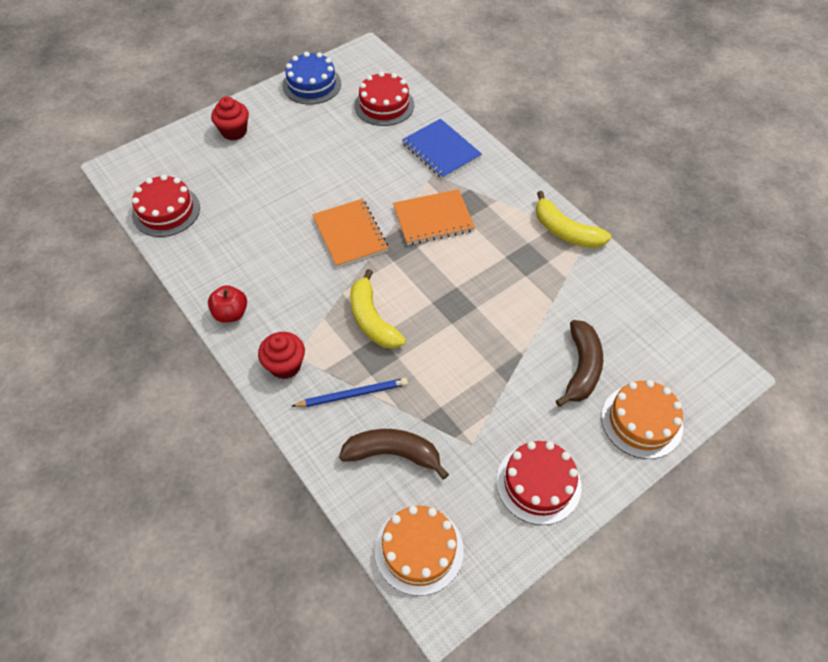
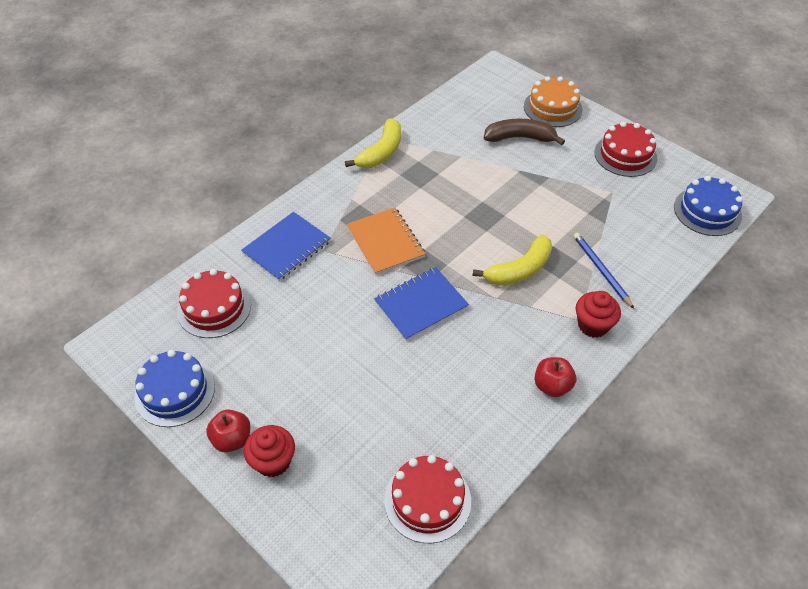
camera: 100 degrees left, 5 degrees down
orange notebook [312,199,388,267] -> blue notebook [374,267,469,341]
brown banana [339,429,449,479] -> none
orange cake [375,506,464,596] -> blue cake [674,176,743,236]
none -> red apple [206,410,250,453]

